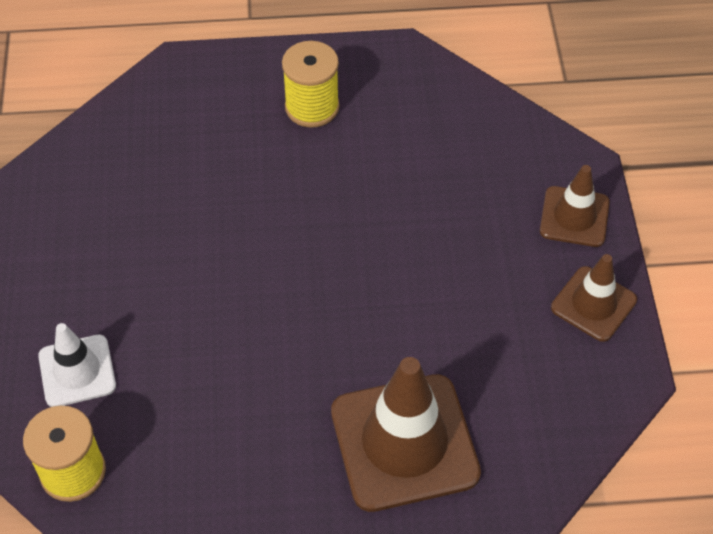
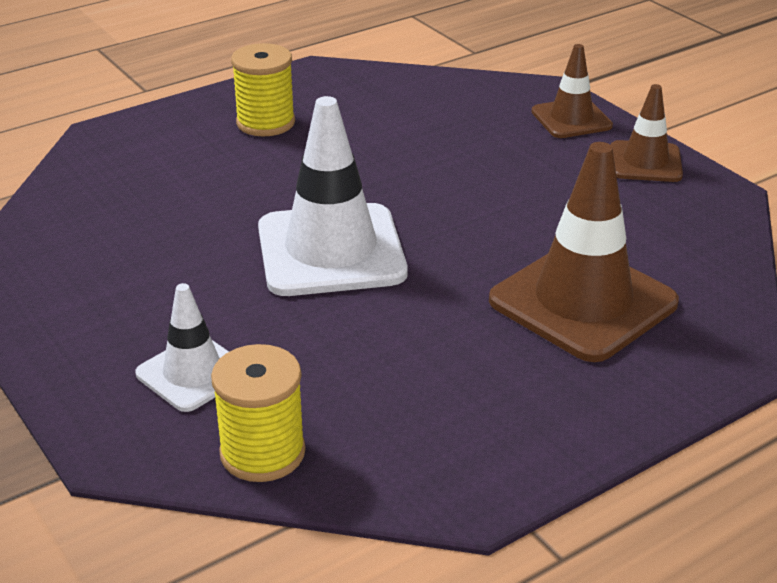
camera: 30 degrees left, 20 degrees down
none -> white traffic cone [258,96,408,296]

